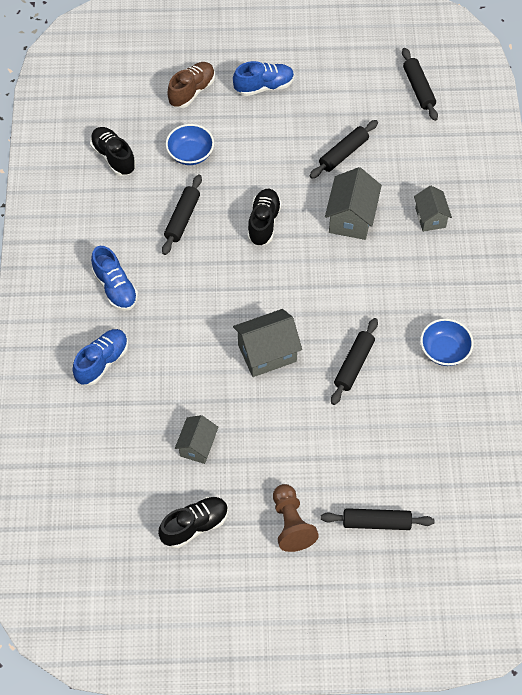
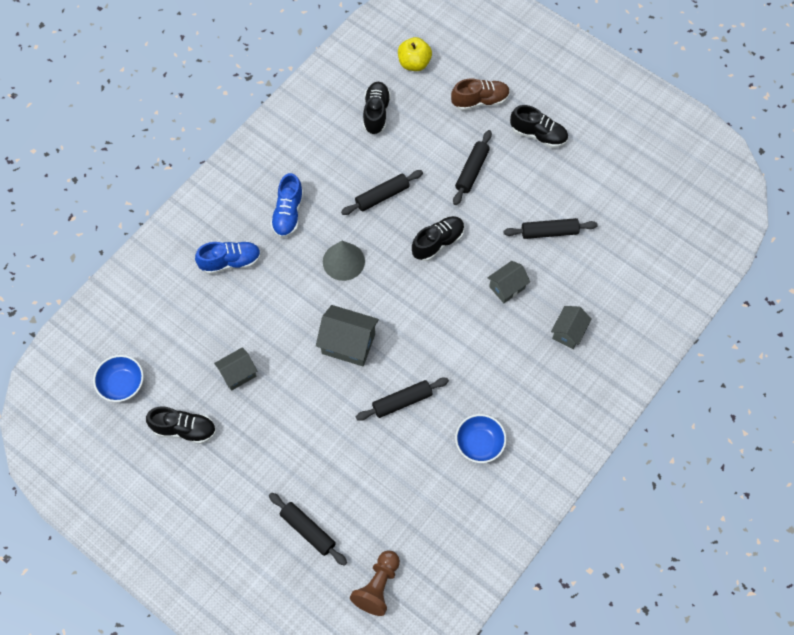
camera: 40 degrees right, 5 degrees up
blue bowl [166,124,214,165] -> blue bowl moved to [93,355,144,402]
blue shoe [233,61,294,96] -> black shoe [510,105,568,148]
brown pawn [273,484,319,552] -> brown pawn moved to [350,551,400,616]
grey house [325,167,382,240] -> grey house [487,261,530,303], size x0.64
black rolling pin [402,48,438,121] -> black rolling pin moved to [453,130,492,205]
none -> grey cone [323,241,365,281]
none -> yellow apple [398,37,432,71]

